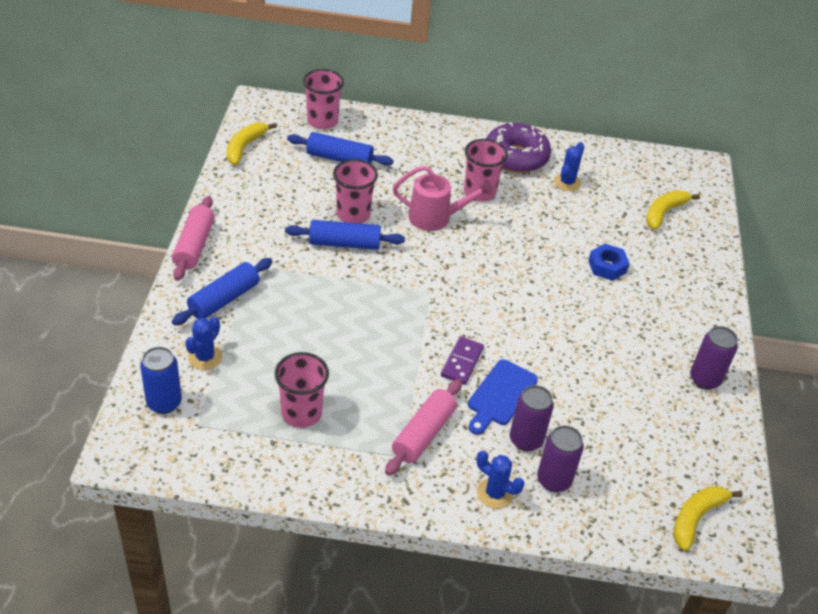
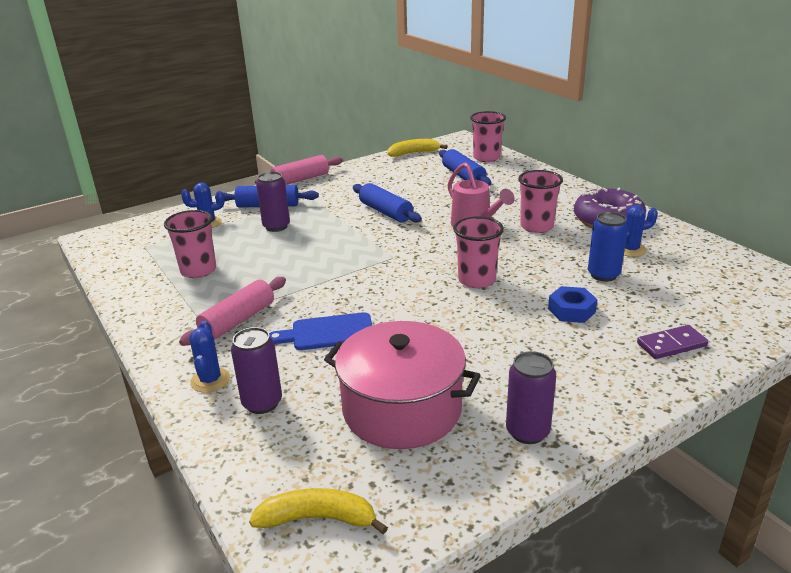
camera: 55 degrees right, 15 degrees down
blue can [140,347,182,414] -> blue can moved to [588,212,628,282]
pink cup [333,159,378,224] -> pink cup moved to [453,216,504,288]
pink rolling pin [385,379,462,476] -> pink rolling pin turned 45 degrees counterclockwise [179,277,286,346]
purple domino [441,337,484,385] -> purple domino moved to [637,325,708,359]
purple can [510,385,554,451] -> purple can moved to [256,172,290,232]
yellow banana [646,190,700,230] -> none
none -> pink pot [324,321,481,449]

